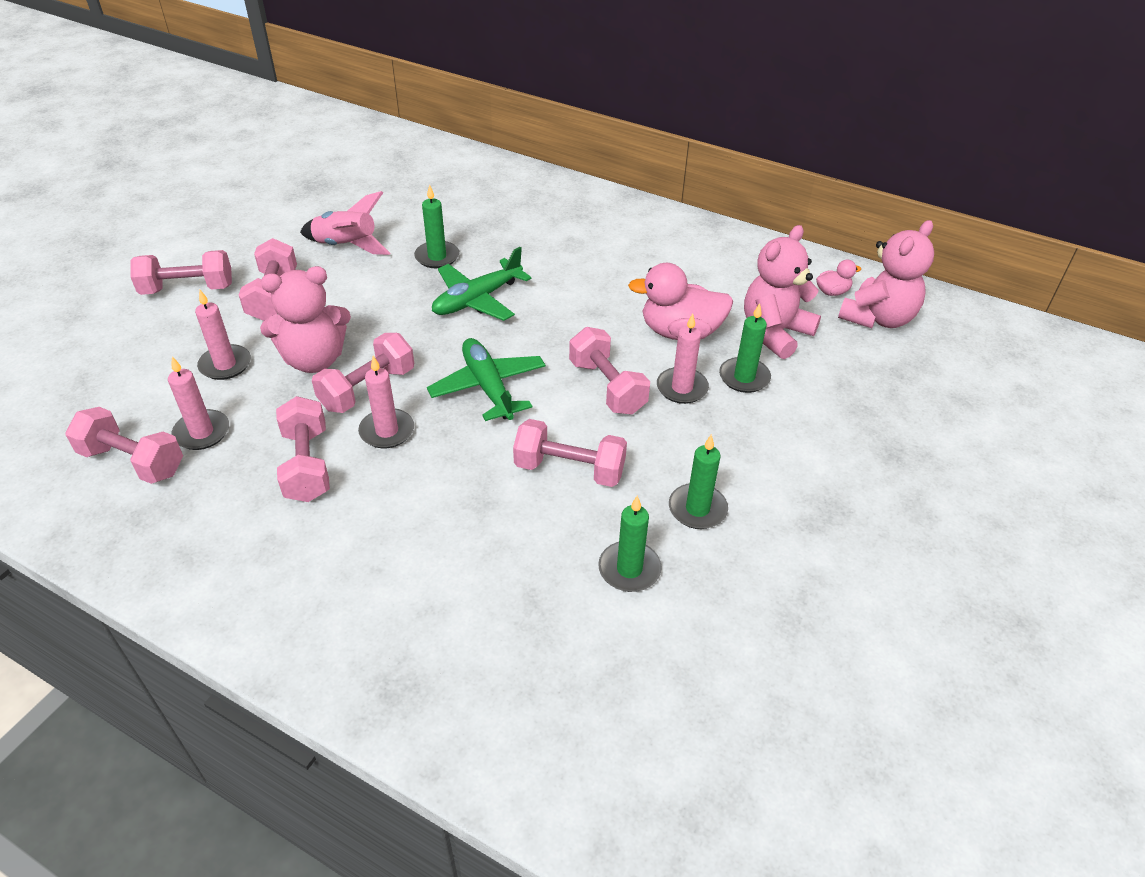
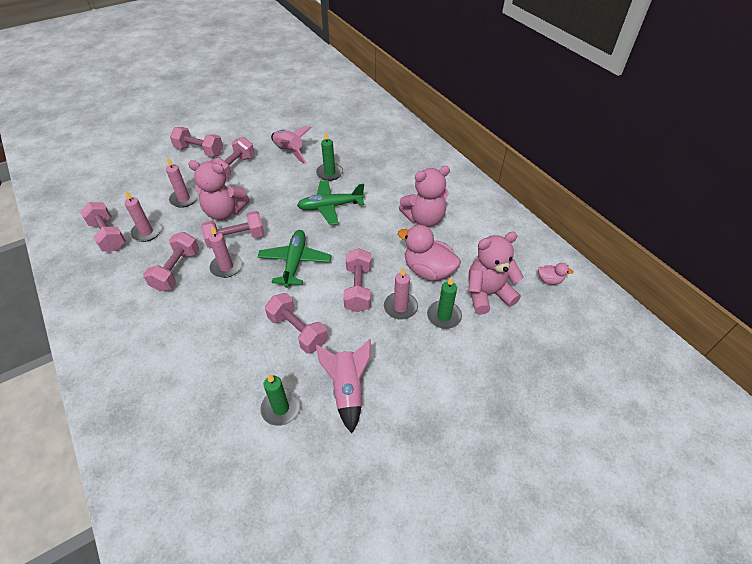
camera: 30 degrees right, 5 degrees up
green candle [669,434,728,529] -> pink rocket [316,339,371,433]
pink teddy bear [838,220,934,328] -> pink teddy bear moved to [399,166,450,227]

